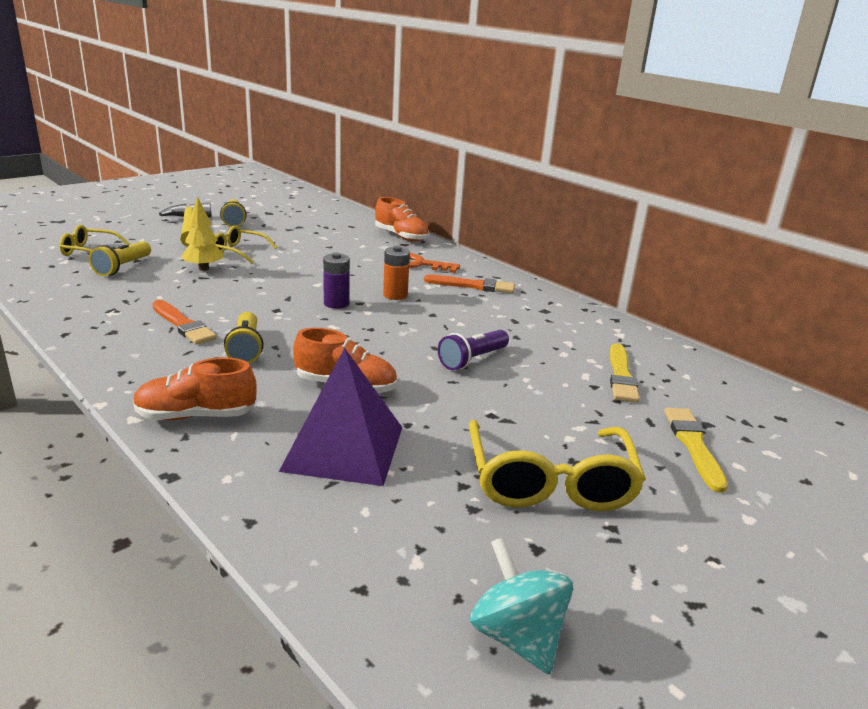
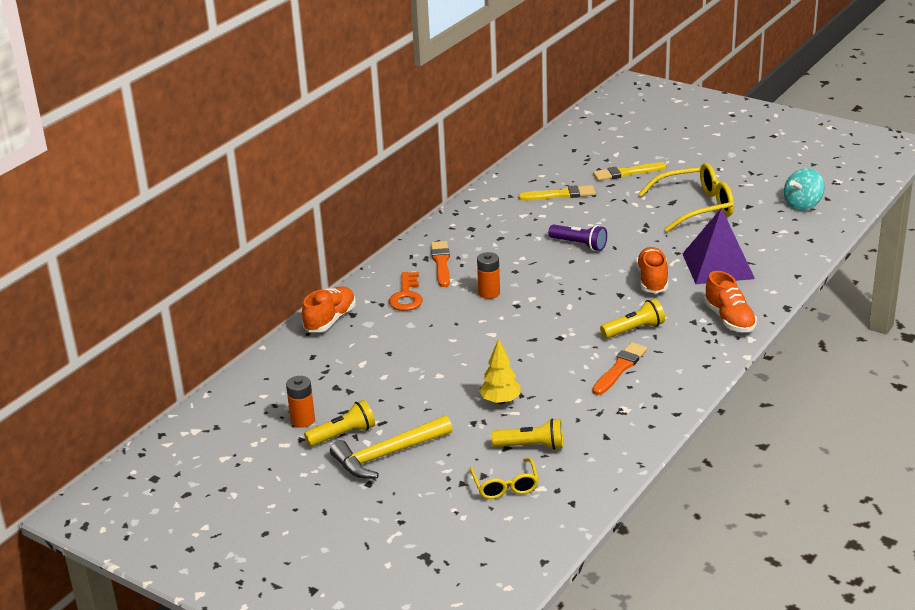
camera: 100 degrees left, 5 degrees up
yellow glasses [214,225,277,264] -> none
purple battery [323,252,350,309] -> none
none -> orange battery [286,376,315,428]

